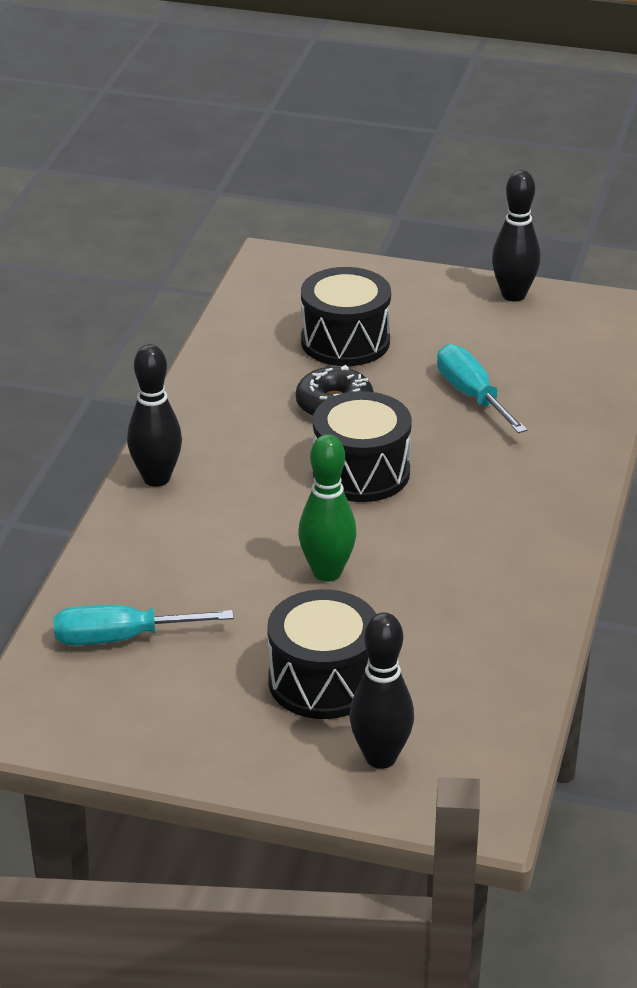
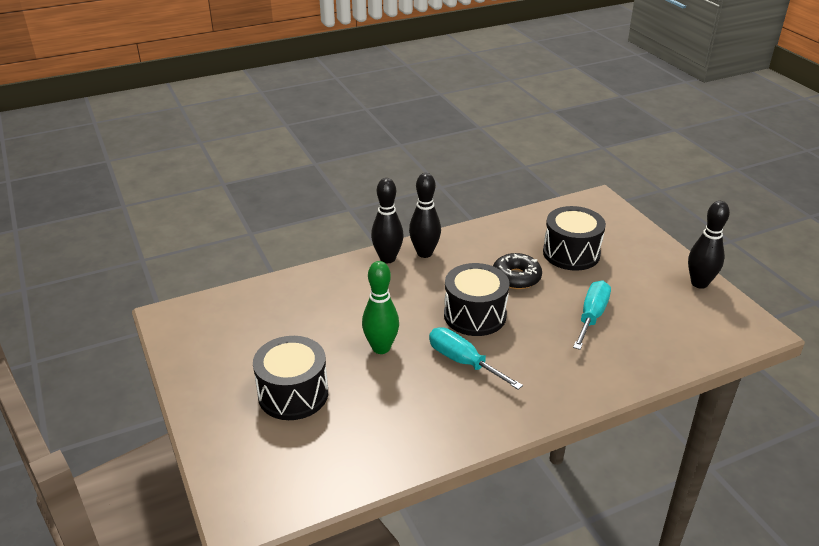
camera: 50 degrees right, 0 degrees up
turquoise screwdriver [53,605,234,645] -> turquoise screwdriver moved to [429,327,523,390]
black bowling pin [349,612,414,769] -> black bowling pin moved to [409,173,441,258]

